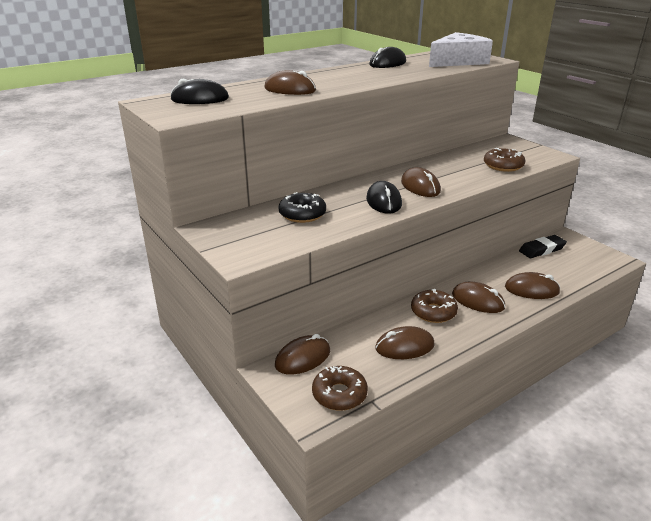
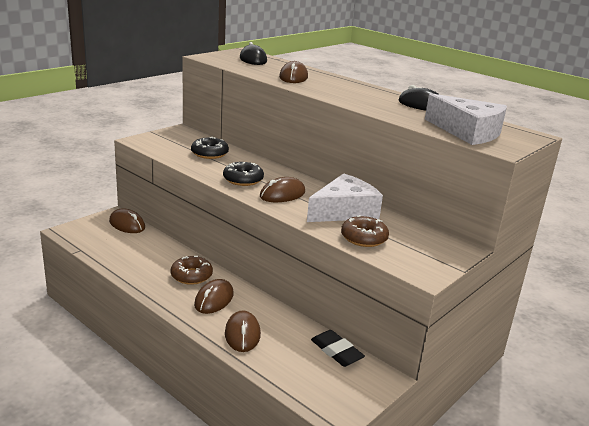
camera: 75 degrees right, 5 degrees down
brown donut [312,366,368,411] -> none
black mouse [366,181,402,214] -> black donut [223,162,264,186]
brown mouse [375,326,435,359] -> none
none -> white cheese [307,173,383,222]

